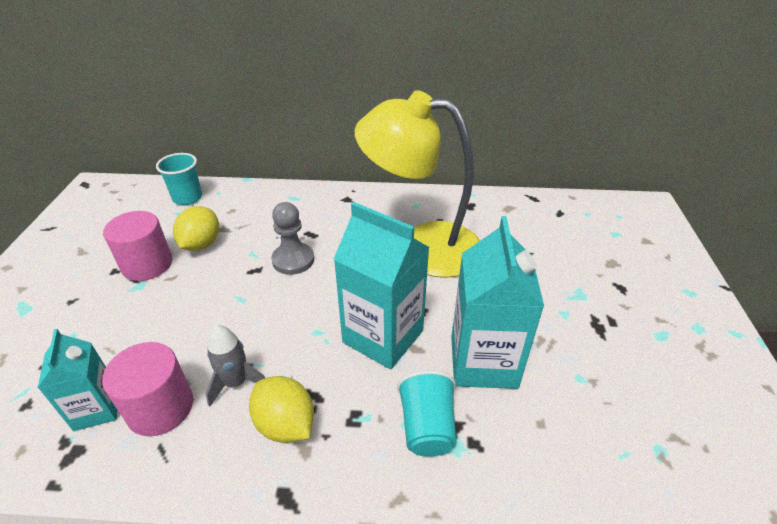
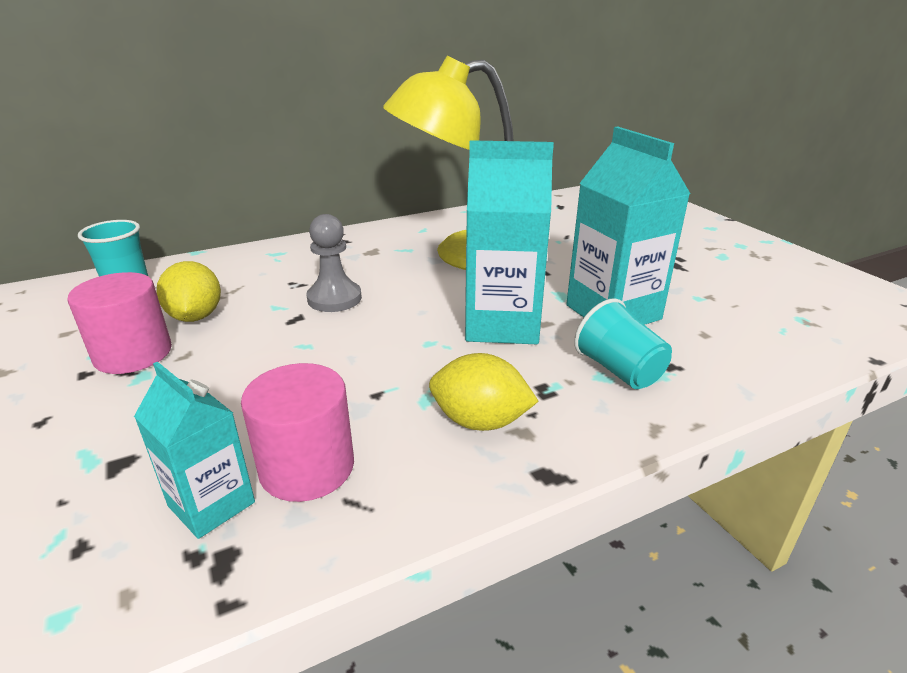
camera: 30 degrees left, 10 degrees down
grey rocket [206,325,265,407] -> none

